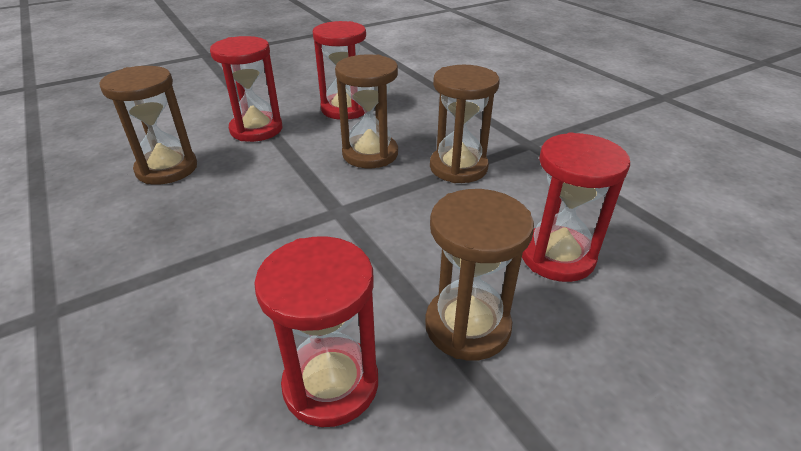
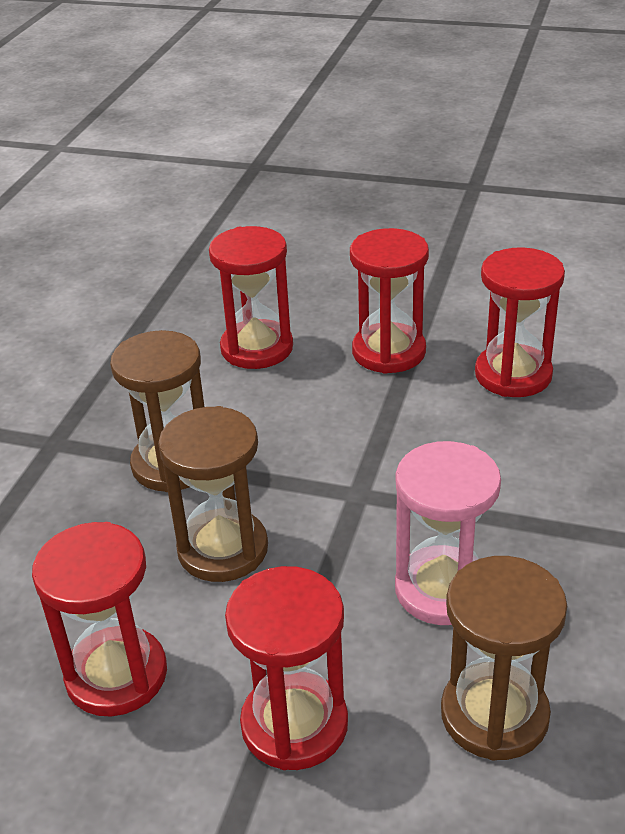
camera: 130 degrees left, 0 degrees up
brown hourglass [425,189,534,361] -> red hourglass [350,228,429,374]
none -> pink hourglass [395,441,501,625]

